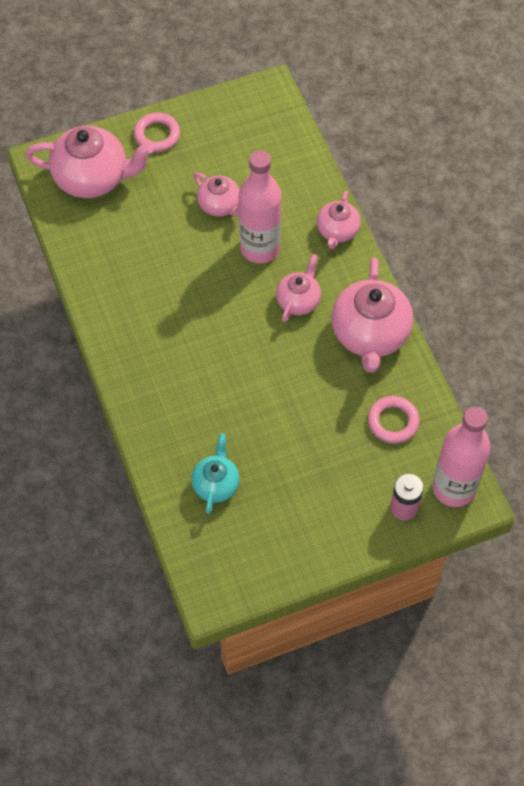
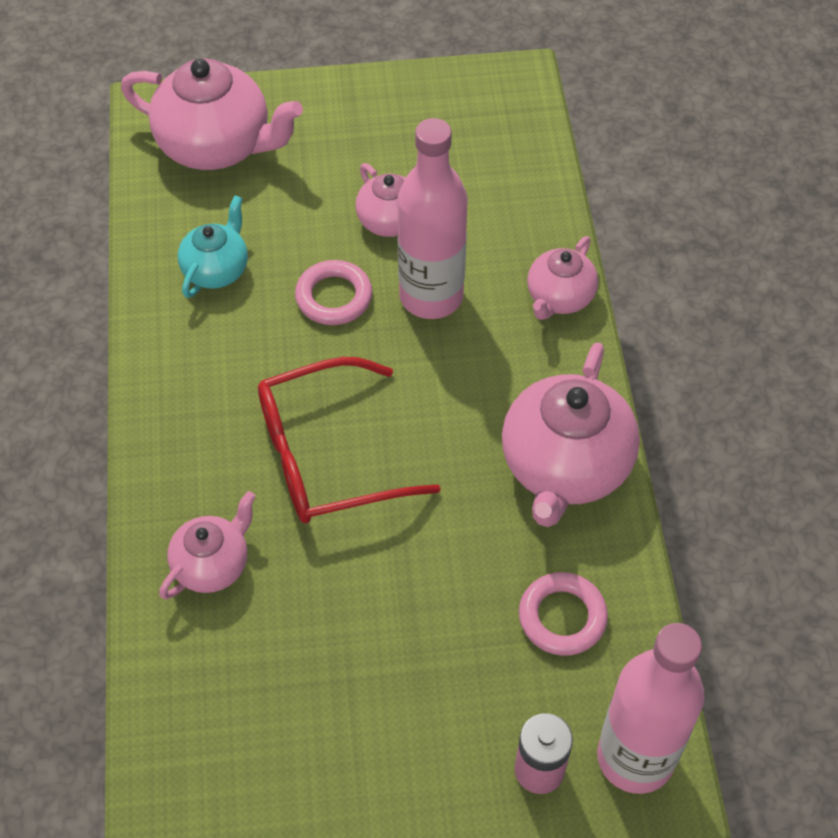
camera: 15 degrees right, 5 degrees down
pink ring [134,113,180,152] -> pink ring moved to [295,260,373,325]
turquoise teapot [191,434,240,514] -> turquoise teapot moved to [178,195,248,298]
pink teapot [276,254,321,322] -> pink teapot moved to [159,491,256,599]
none -> red glasses [258,357,441,523]

